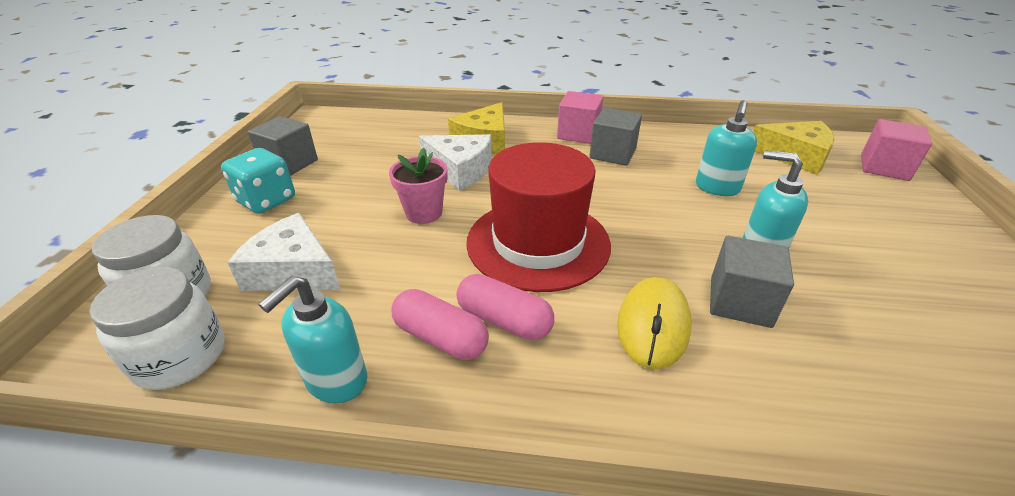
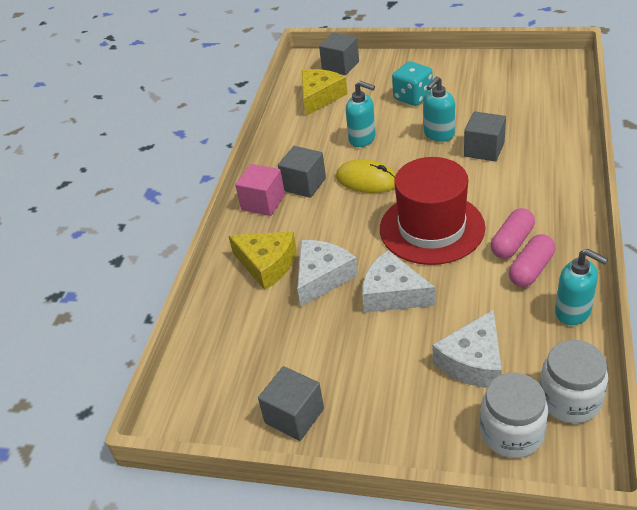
camera: 80 degrees left, 5 degrees up
turquoise dice [221,148,295,214] -> turquoise dice moved to [392,61,433,106]
pink flower pot [389,148,448,224] -> white cheese [362,250,435,313]
yellow mouse [617,277,692,369] -> yellow mouse moved to [336,159,396,193]
pink cube [861,119,932,181] -> grey cube [319,32,359,75]

